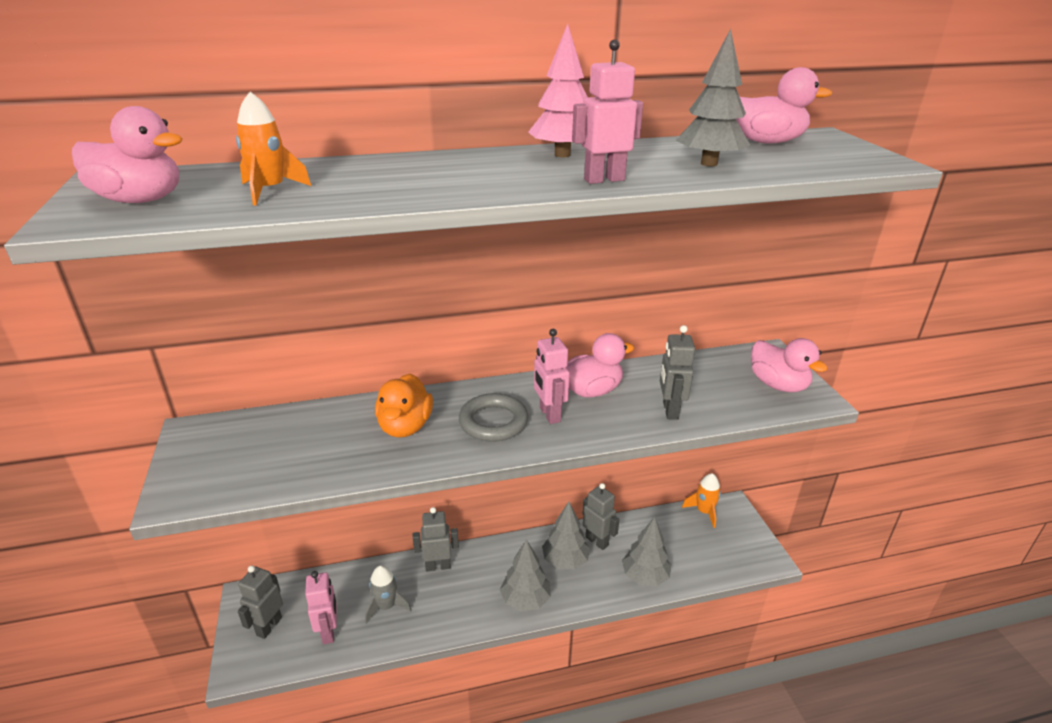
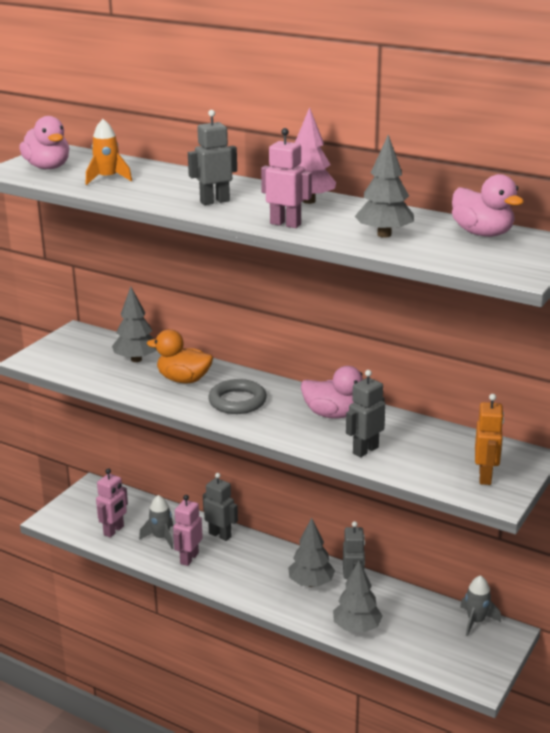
camera: 45 degrees right, 5 degrees down
grey robot [238,565,283,639] -> grey robot moved to [188,110,237,205]
orange duck [375,374,433,438] -> orange duck turned 60 degrees clockwise [147,329,213,383]
grey tree [500,539,551,612] -> grey tree moved to [112,287,157,362]
pink robot [534,329,570,424] -> pink robot moved to [173,495,203,566]
orange rocket [682,473,721,528] -> grey rocket [460,575,501,636]
pink duck [751,338,828,392] -> orange robot [475,394,504,485]

